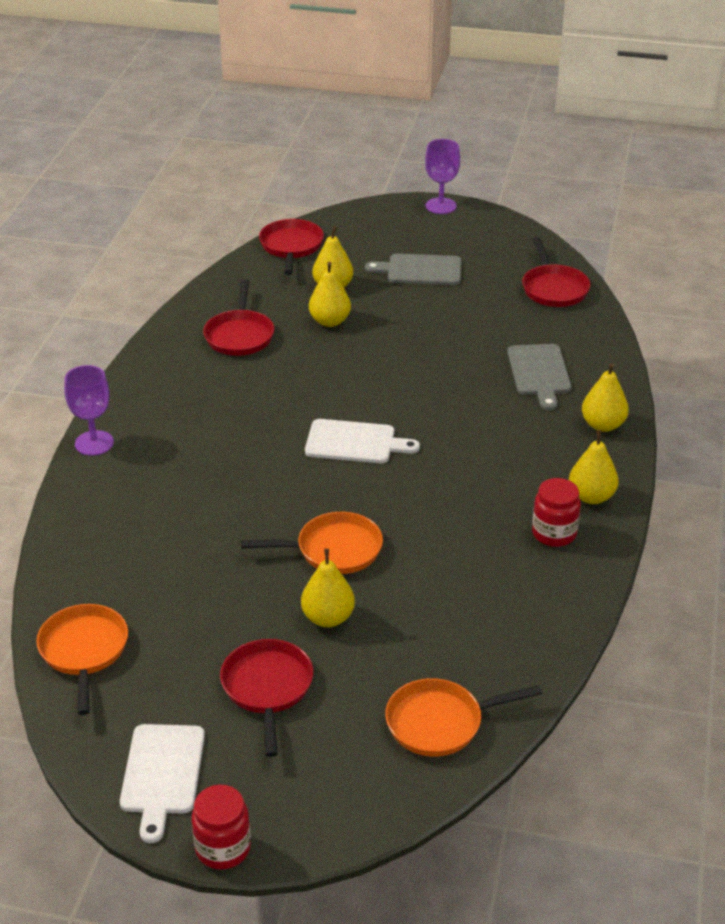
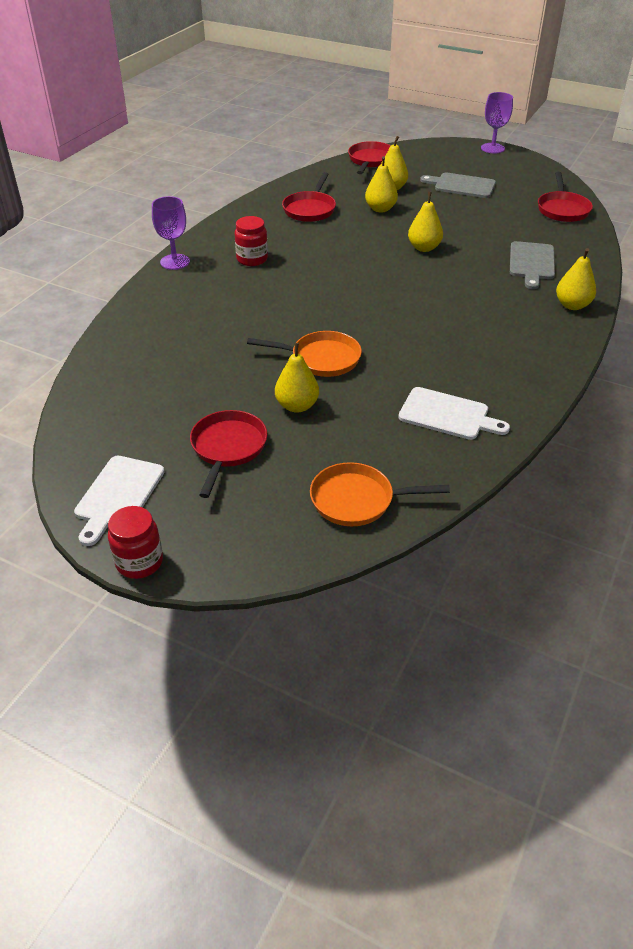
camera: 15 degrees right, 5 degrees up
orange pan [36,604,128,715] -> none
white cutting board [305,419,420,463] -> white cutting board moved to [398,387,510,440]
red jar [532,478,581,547] -> red jar moved to [235,216,268,266]
yellow pear [569,430,619,504] -> yellow pear moved to [408,192,443,252]

